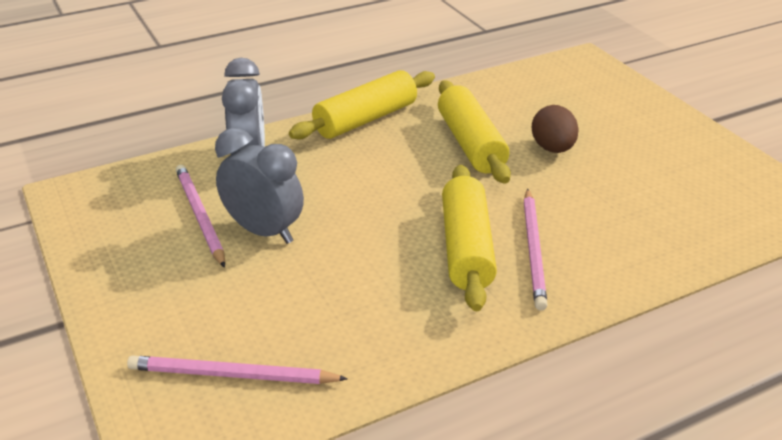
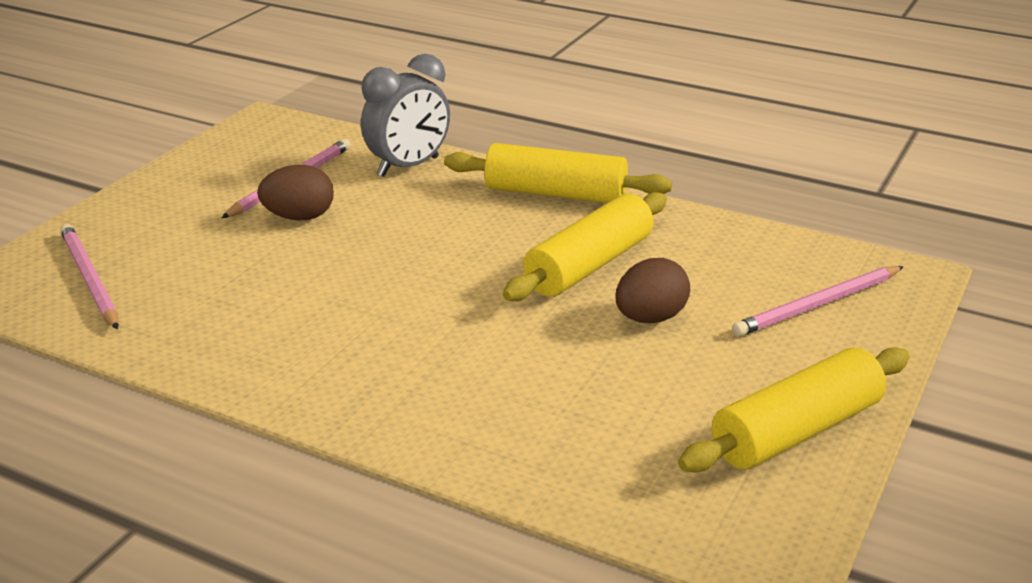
camera: 55 degrees right, 5 degrees down
grey clock [215,128,304,244] -> brown egg [257,165,334,220]
yellow rolling pin [442,165,497,311] -> yellow rolling pin moved to [678,347,910,472]
pink pencil [524,188,548,311] -> pink pencil moved to [732,266,904,337]

